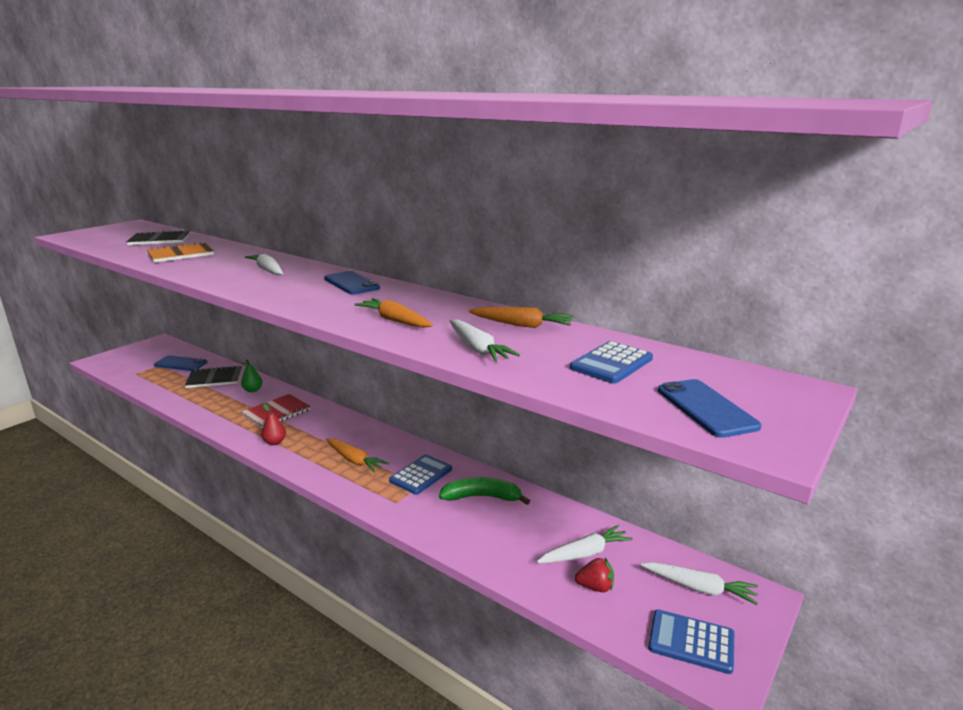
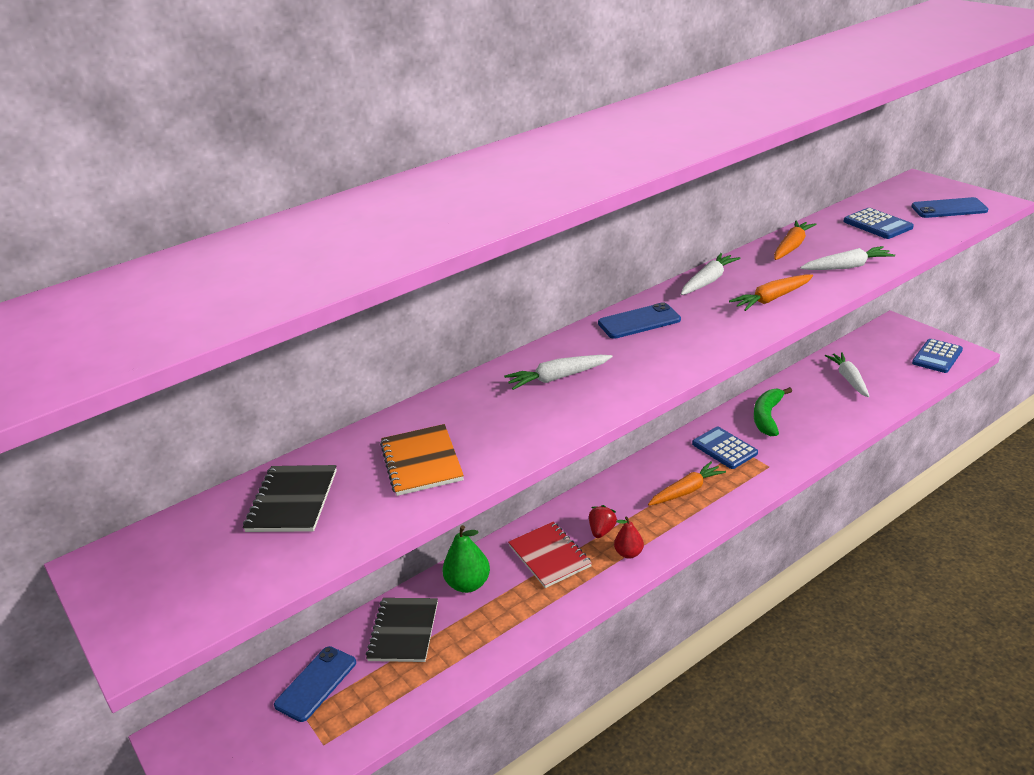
camera: 70 degrees left, 10 degrees up
green pear [241,360,262,392] -> green pear [443,525,490,593], size x1.57
red strawberry [575,558,614,592] -> red strawberry moved to [589,505,617,538]
white carrot [641,562,758,605] -> white carrot moved to [681,253,741,295]

